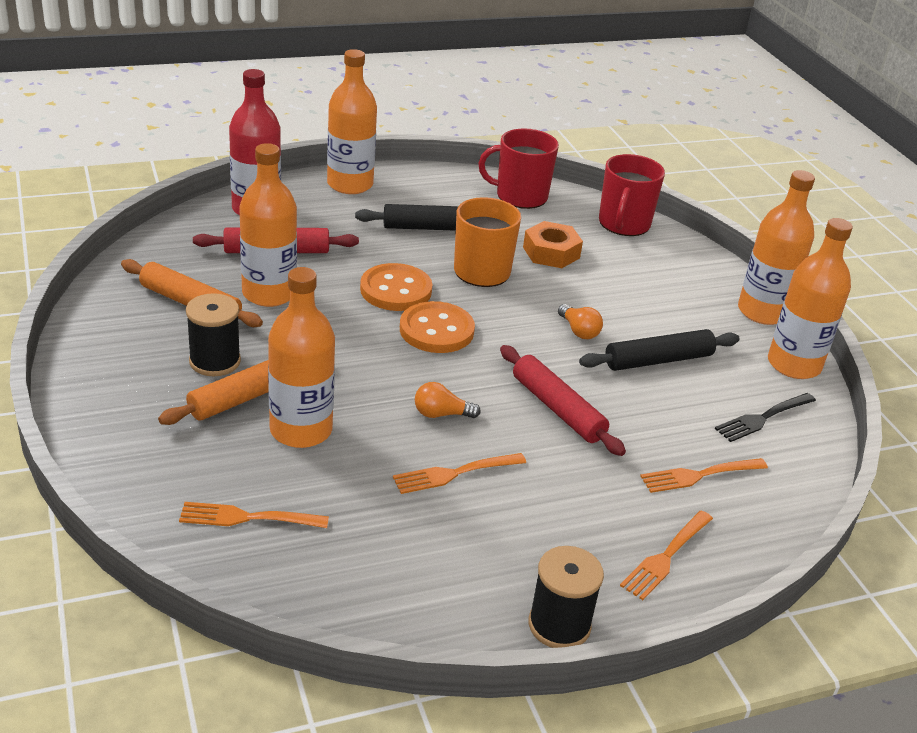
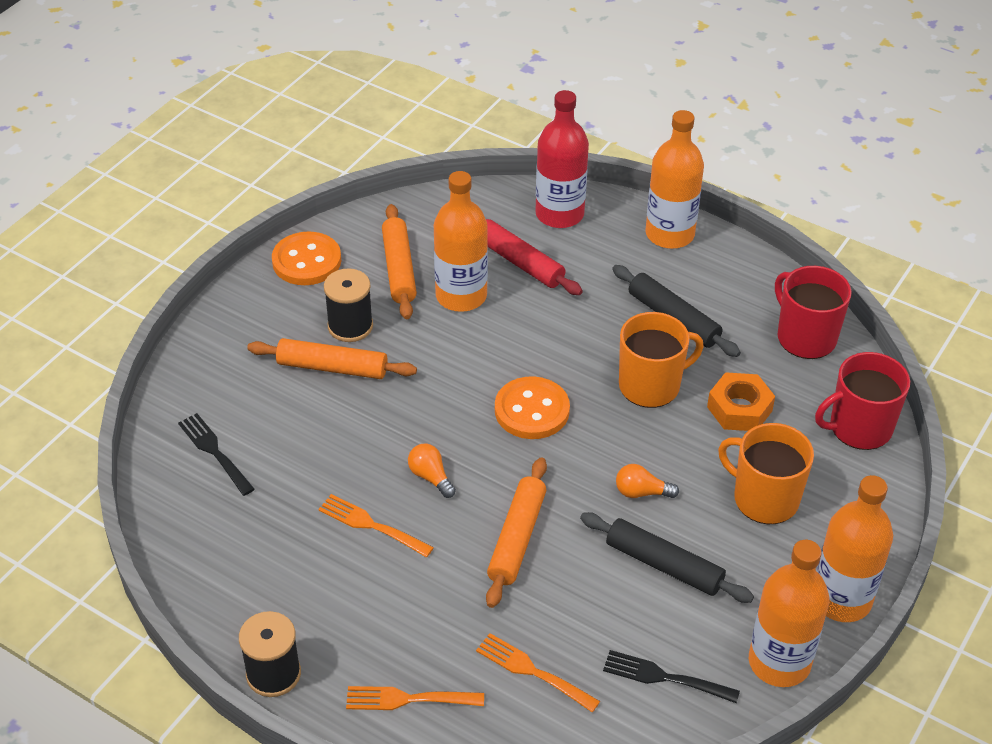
camera: 55 degrees right, 10 degrees up
orange fork [179,502,329,528] -> black fork [178,413,255,496]
orange bottle [268,267,335,448] -> none
orange button [360,263,432,311] -> orange button moved to [272,232,341,285]
red rolling pin [500,345,626,456] -> orange rolling pin [486,457,547,608]
orange light bulb [558,304,603,339] -> orange light bulb turned 75 degrees clockwise [616,464,679,498]
none -> orange mug [718,423,814,524]

